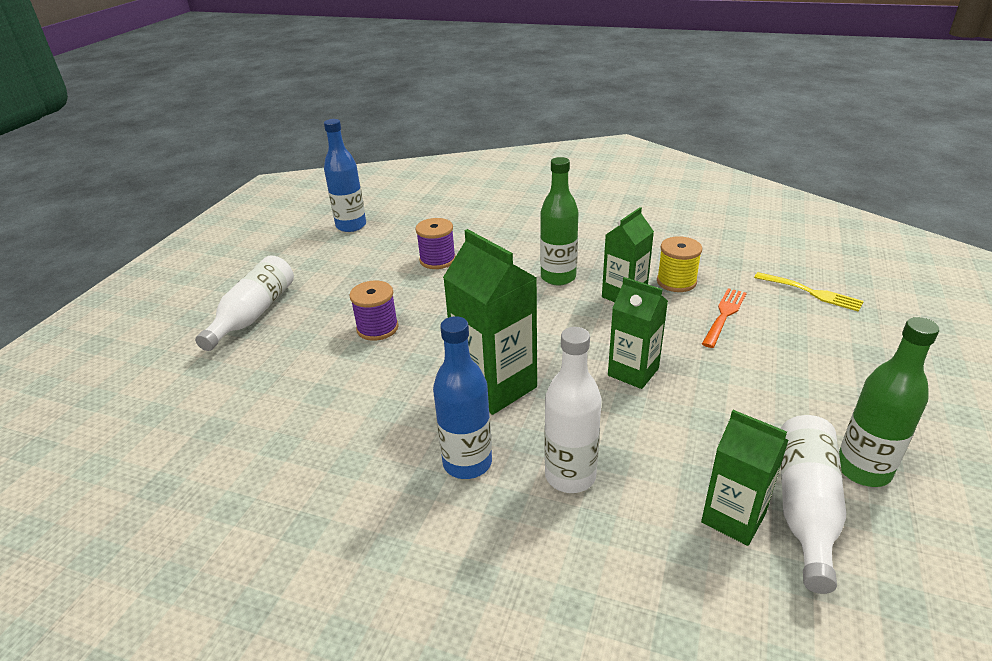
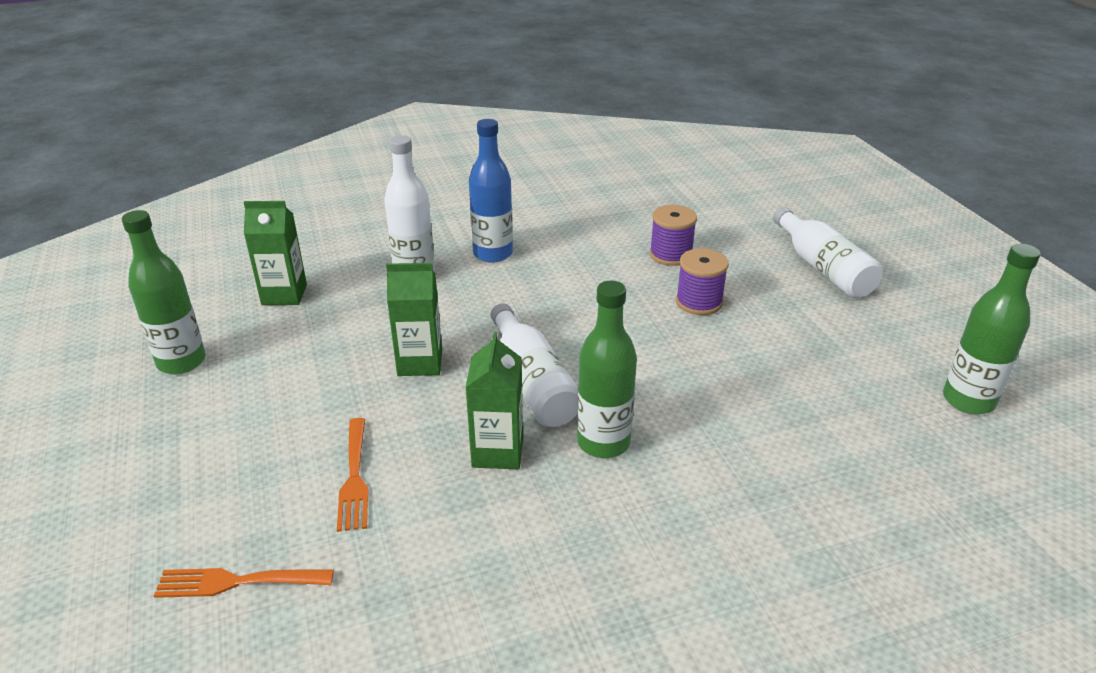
camera: 140 degrees right, 0 degrees up
blue bottle [324,119,366,232] -> green bottle [943,244,1041,414]
purple spool [416,218,456,269] -> purple spool moved to [649,205,697,266]
green carton [443,229,537,415] -> none
yellow spool [657,236,702,292] -> none
yellow fork [754,272,864,312] -> orange fork [154,568,334,598]
white bottle [781,415,846,594] -> white bottle moved to [490,303,578,427]

